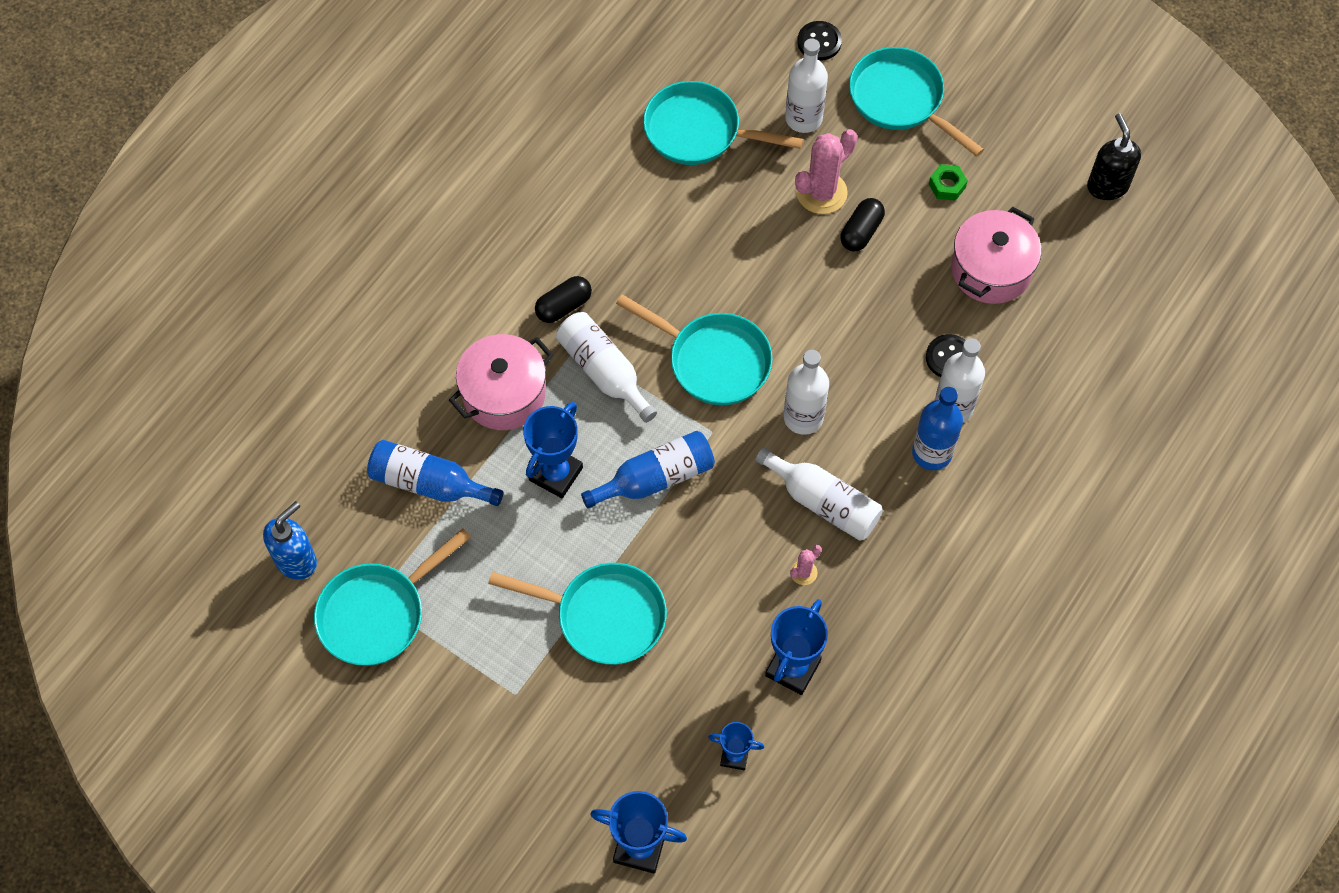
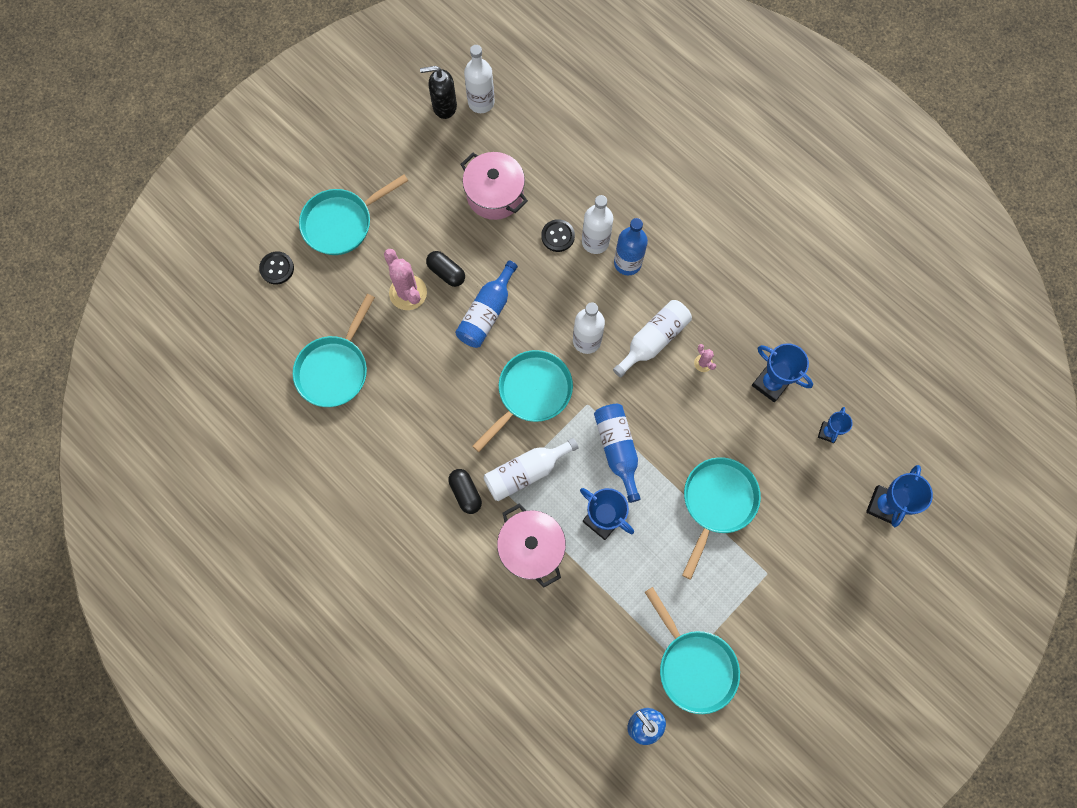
camera: 80 degrees left, 10 degrees up
blue bottle [367,440,503,506] -> blue bottle moved to [455,260,518,348]
white bottle [785,38,828,133] -> white bottle moved to [464,45,495,113]
green nut [929,164,968,201] -> none

